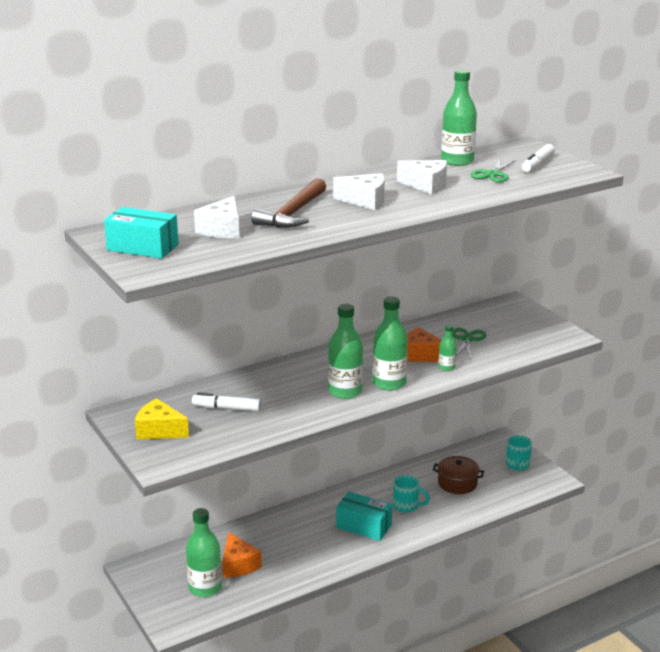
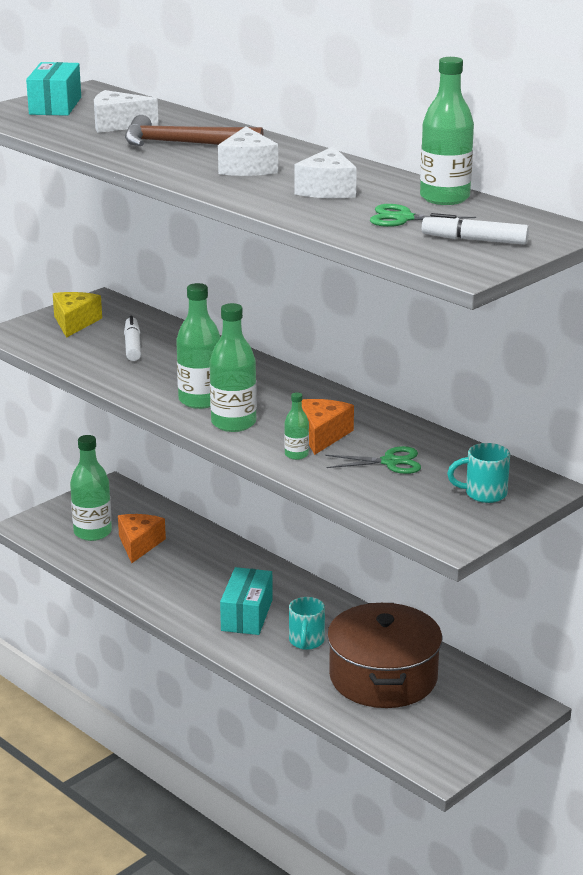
camera: 75 degrees right, 0 degrees up
orange cheese [222,532,262,577] -> orange cheese turned 135 degrees clockwise [118,514,166,563]
brown pot [433,456,484,494] -> brown pot [327,603,442,708], size x1.82
turquoise mug [506,435,532,471] -> turquoise mug moved to [447,443,510,503]

